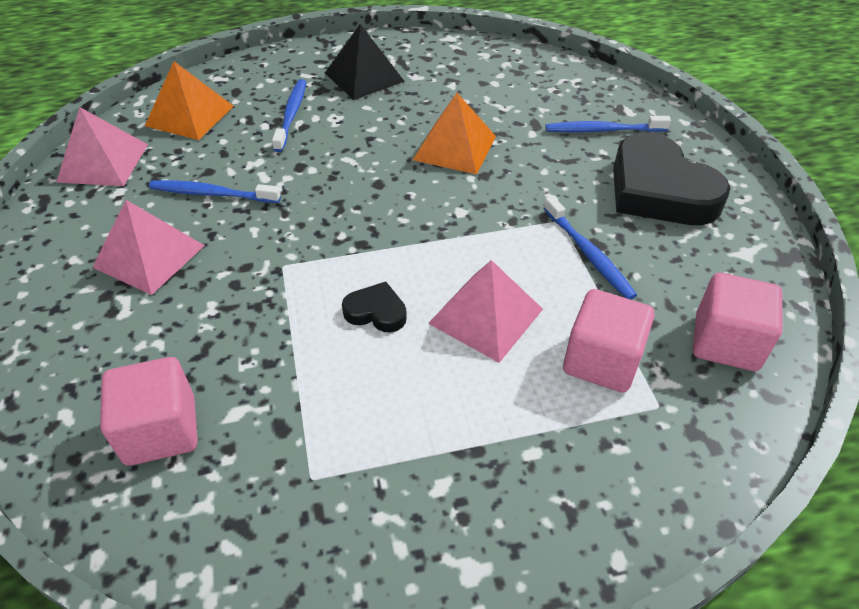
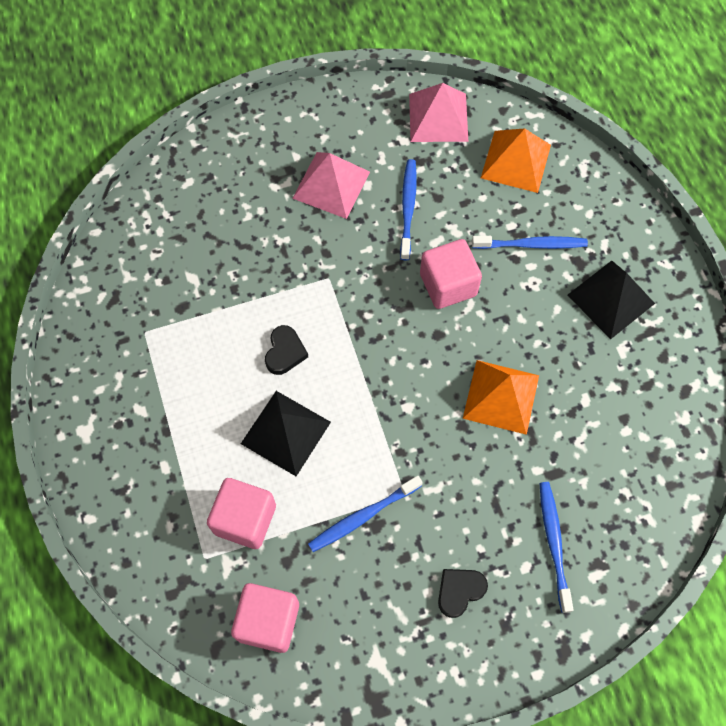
camera: 85 degrees right, 20 degrees up
pink cube [100,357,198,466] -> pink cube moved to [420,239,482,309]
pink pyramid [428,260,543,363] -> black pyramid [241,391,331,476]
black heart [613,133,730,225] -> black heart [438,569,488,618], size x0.45

